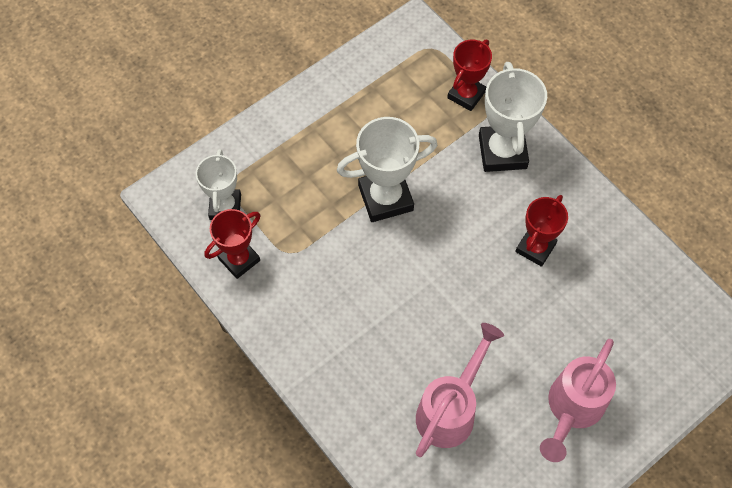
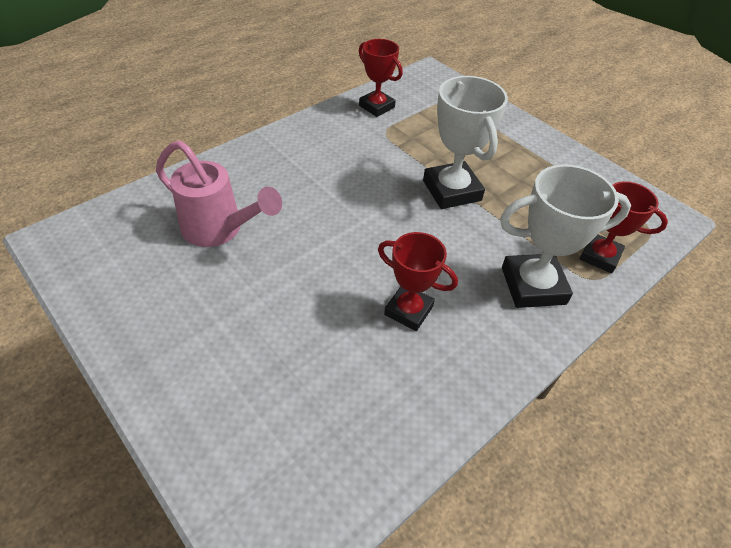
camera: 85 degrees right, 15 degrees down
white trophy [196,149,241,220] -> none
pink watering can [540,339,616,462] -> none

